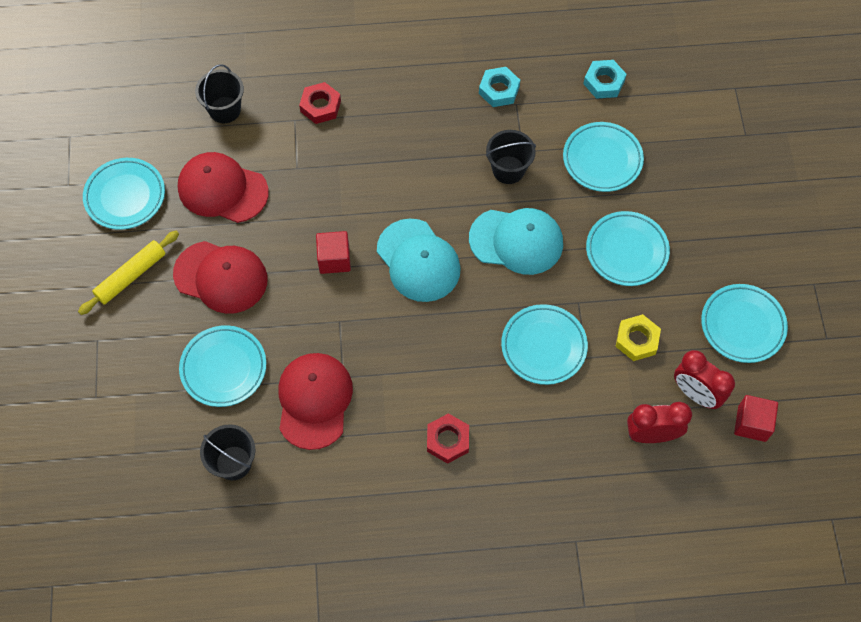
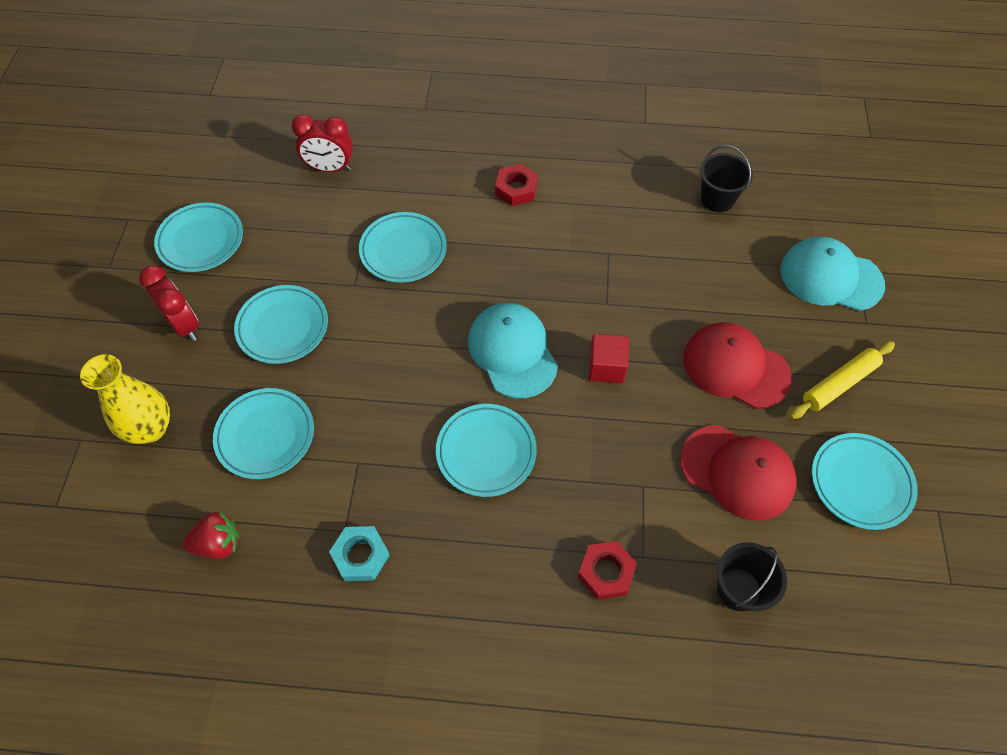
camera: 170 degrees left, 5 degrees down
turquoise plate [179,325,266,407] -> turquoise plate moved to [436,404,537,497]
red cap [278,353,353,450] -> none
turquoise cap [469,208,563,275] -> turquoise cap moved to [780,237,885,311]
black bucket [486,130,536,184] -> none
turquoise nut [583,60,627,99] -> red strawberry [183,511,239,559]
yellow nut [615,314,661,361] -> none
red clock [674,350,735,409] -> red clock moved to [139,265,199,341]
red cube [734,395,778,442] -> none
none -> yellow vase [80,354,170,444]

